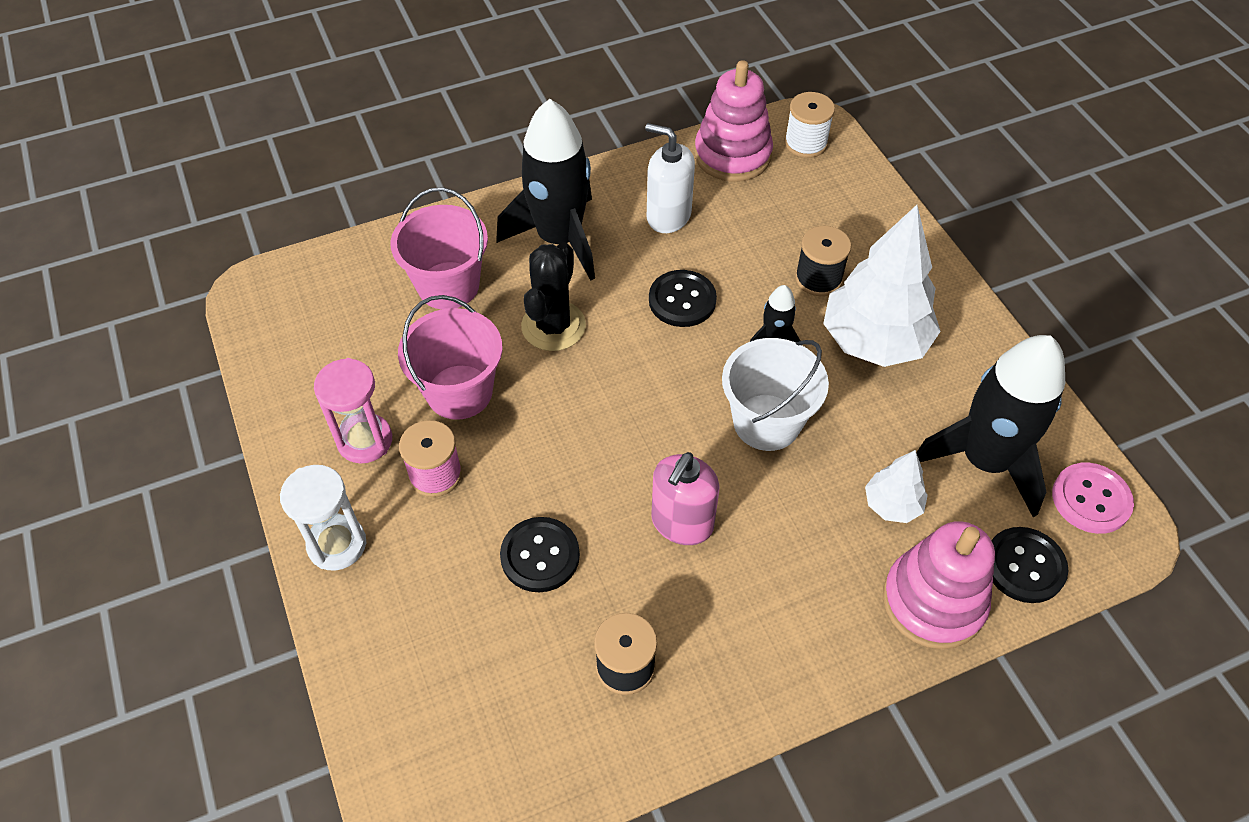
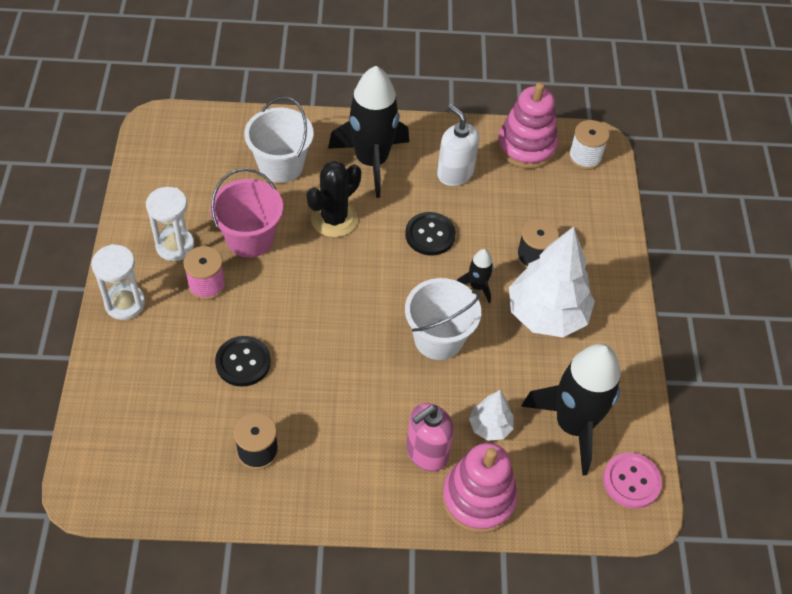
camera: 20 degrees right, 0 degrees up
pink hourglass [314,358,392,464] -> white hourglass [146,187,195,261]
pink bucket [390,187,488,310] -> white bucket [244,97,314,183]
pink soap dispenser [651,452,719,545] -> pink soap dispenser moved to [406,403,454,471]
black button [991,527,1068,603] -> none

